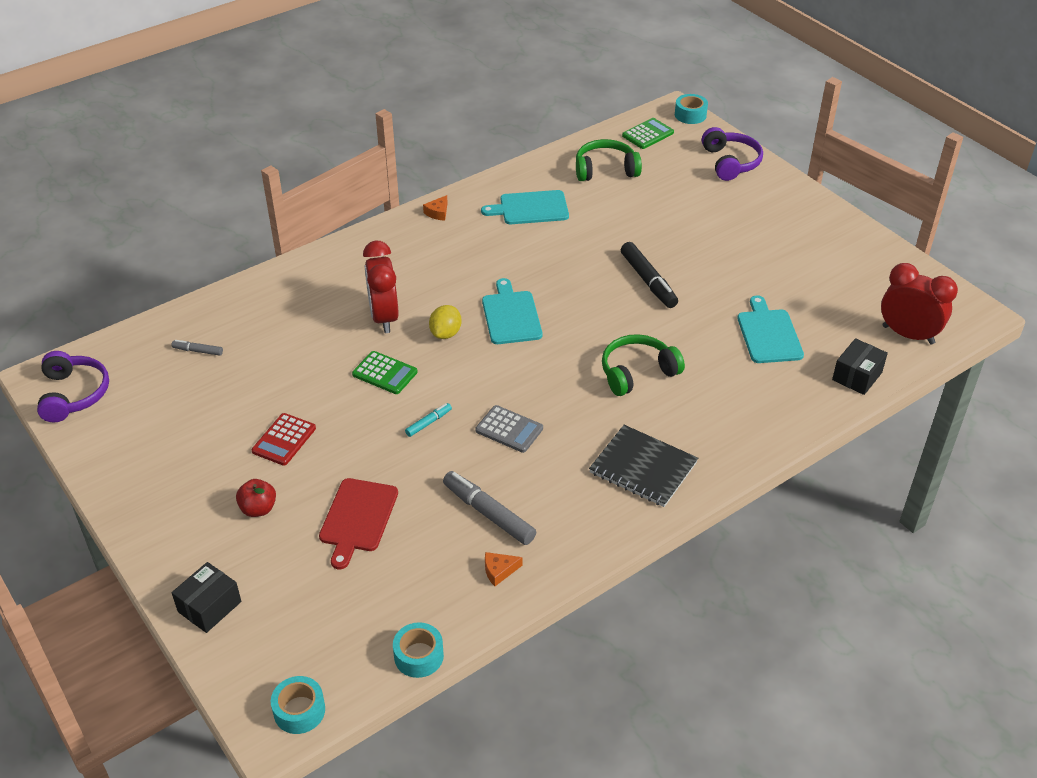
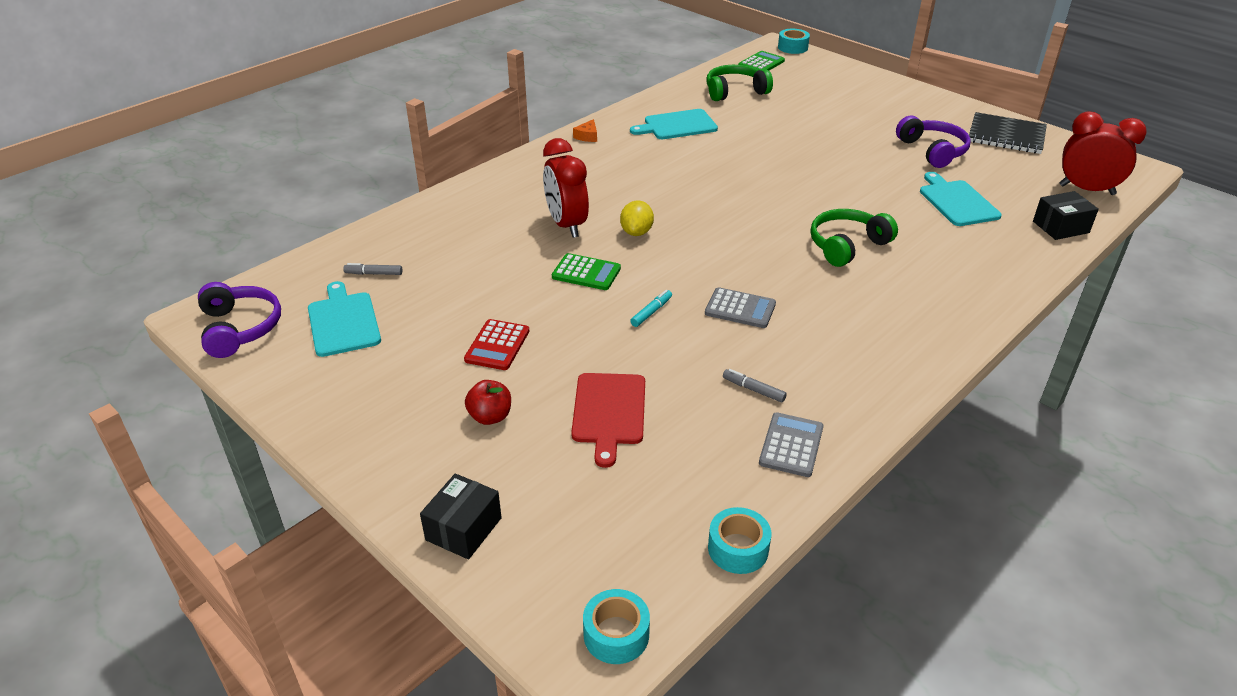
camera: 10 degrees left, 5 degrees down
grey marker [443,471,536,545] -> grey marker [723,369,787,402], size x0.51
turquoise cutting board [482,278,542,344] -> turquoise cutting board moved to [308,281,381,357]
orange cheese [485,552,522,586] -> grey calculator [759,412,823,477]
black notebook [589,425,698,507] -> black notebook moved to [969,112,1047,154]
black marker [621,242,678,308] -> none
purple headphones [702,127,763,181] -> purple headphones moved to [896,116,971,168]
black box [832,338,888,395] -> black box turned 45 degrees clockwise [1033,191,1099,240]

